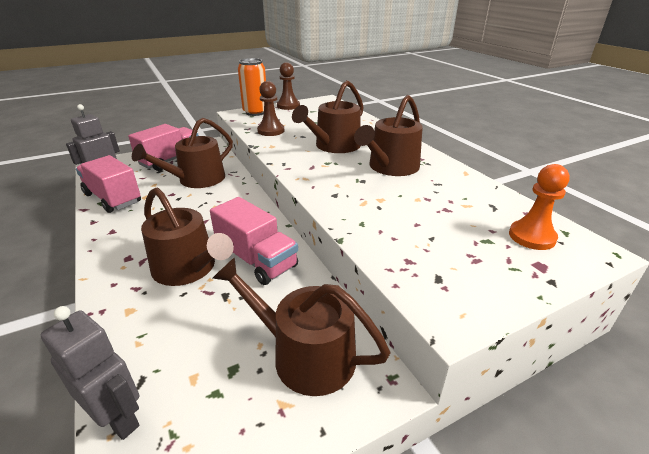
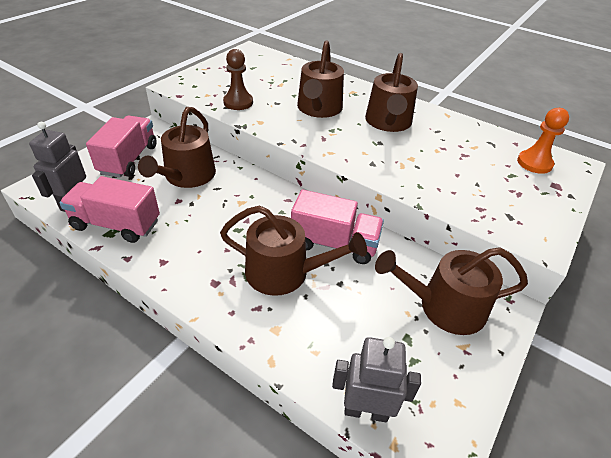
camera: 30 degrees left, 10 degrees up
orange can [238,58,266,116] -> none
brown pawn [277,62,300,110] -> none

